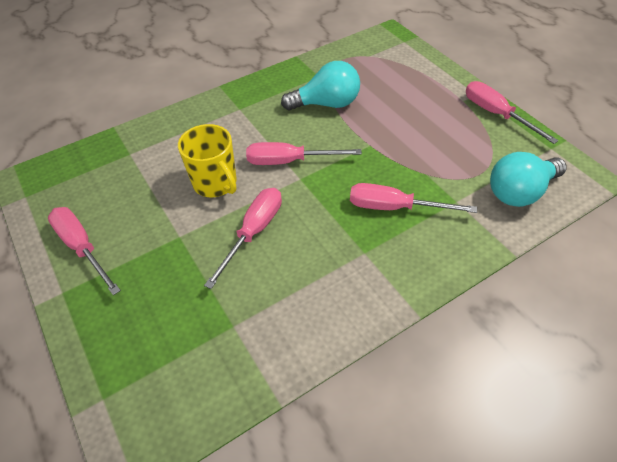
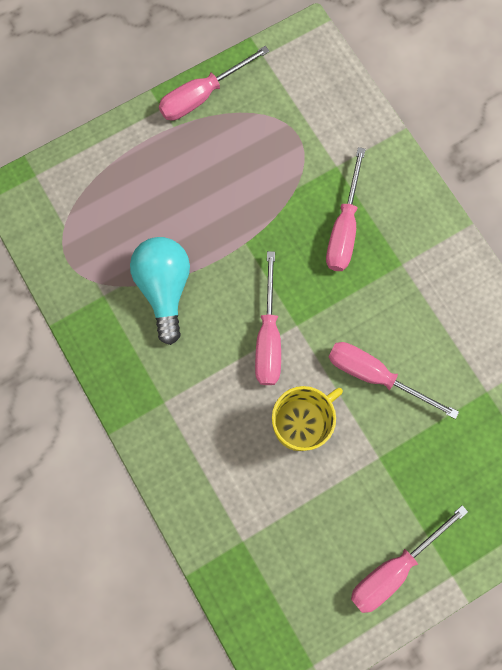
camera: 90 degrees left, 25 degrees up
turquoise light bulb [490,152,567,207] -> none

